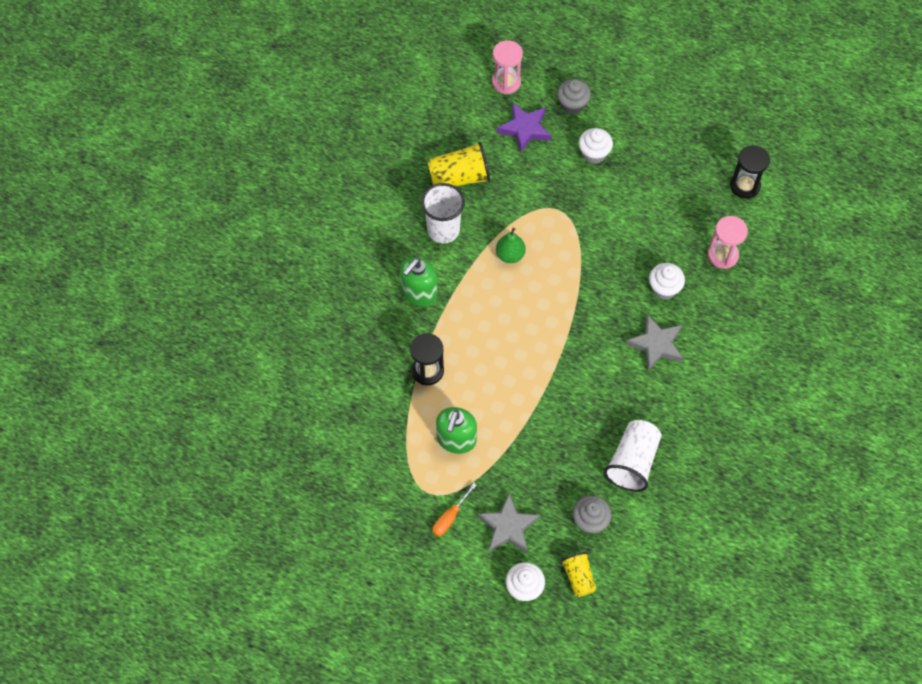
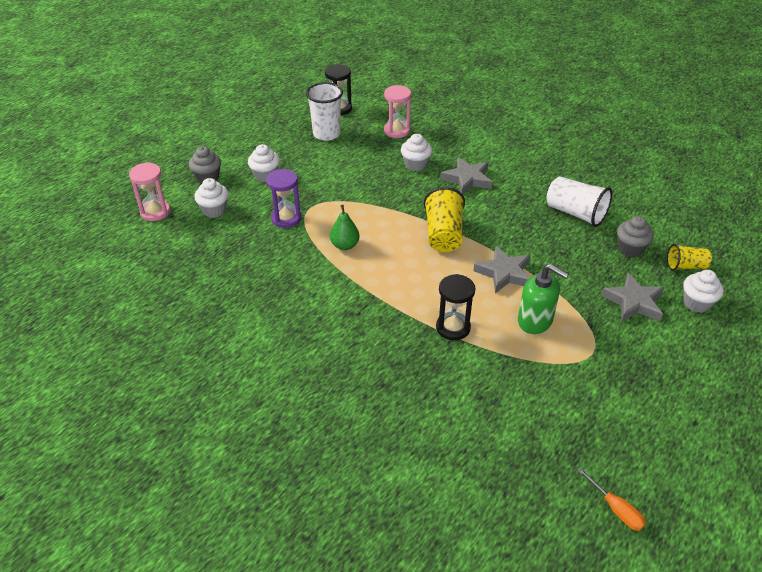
camera: 75 degrees left, 20 degrees down
green soap dispenser [400,257,437,306] -> none
white cup [421,183,465,243] -> white cup moved to [306,82,343,141]
yellow cup [428,141,490,186] -> yellow cup moved to [424,187,465,252]
orange screwdriver [432,483,477,537] -> orange screwdriver moved to [577,467,646,531]
purple star [497,102,552,153] -> white cupcake [194,178,229,218]
none -> purple hourglass [266,169,301,228]
none -> grey star [473,246,530,293]

